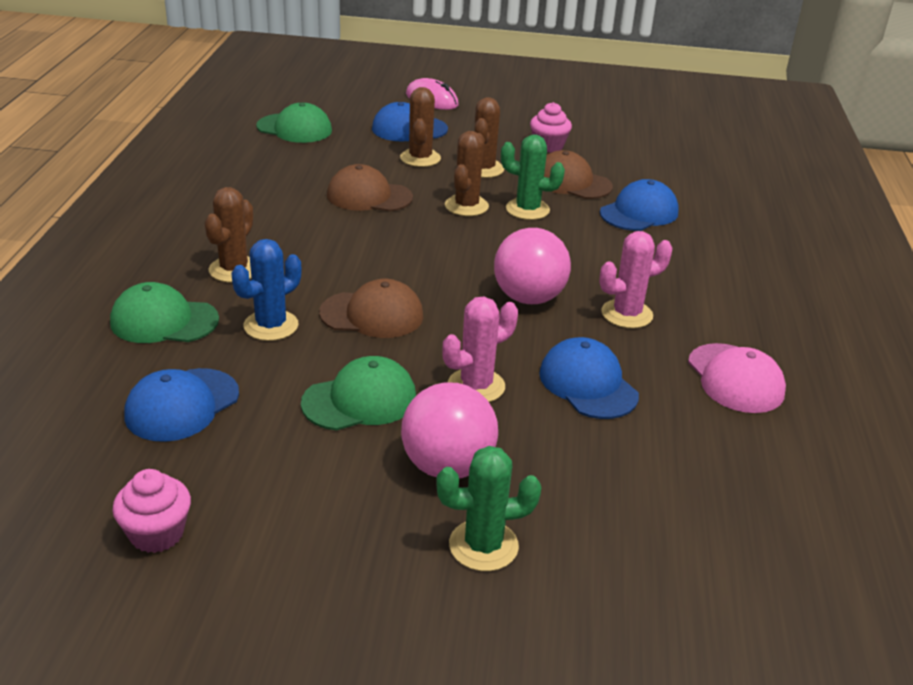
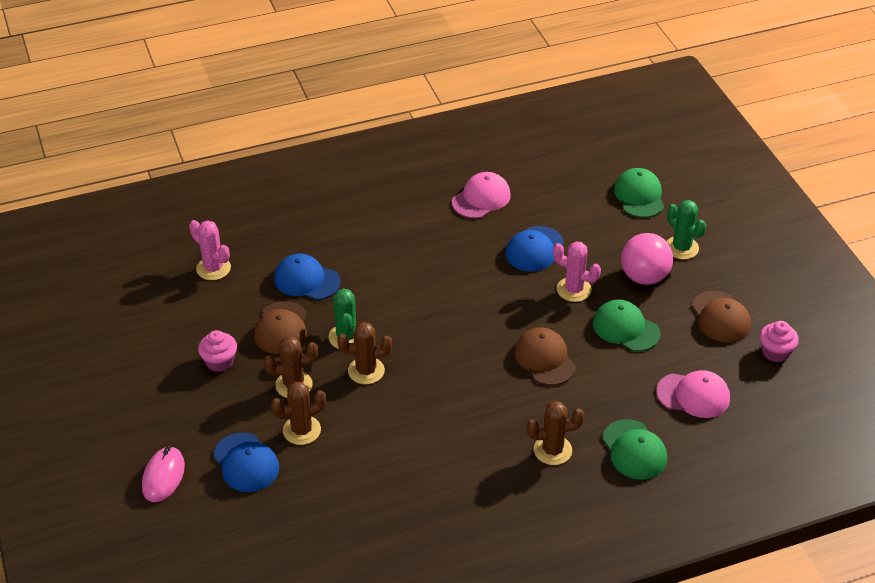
camera: 115 degrees left, 10 degrees up
blue cap [124,368,239,442] -> pink cap [656,370,730,418]
blue cactus [232,239,302,341] -> none
green cap [256,102,332,143] -> green cap moved to [614,168,664,218]
brown cap [327,164,413,212] -> brown cap moved to [692,291,751,343]
pink ball [494,228,571,304] -> none
pink cactus [599,231,672,328] -> pink cactus moved to [189,220,231,280]

